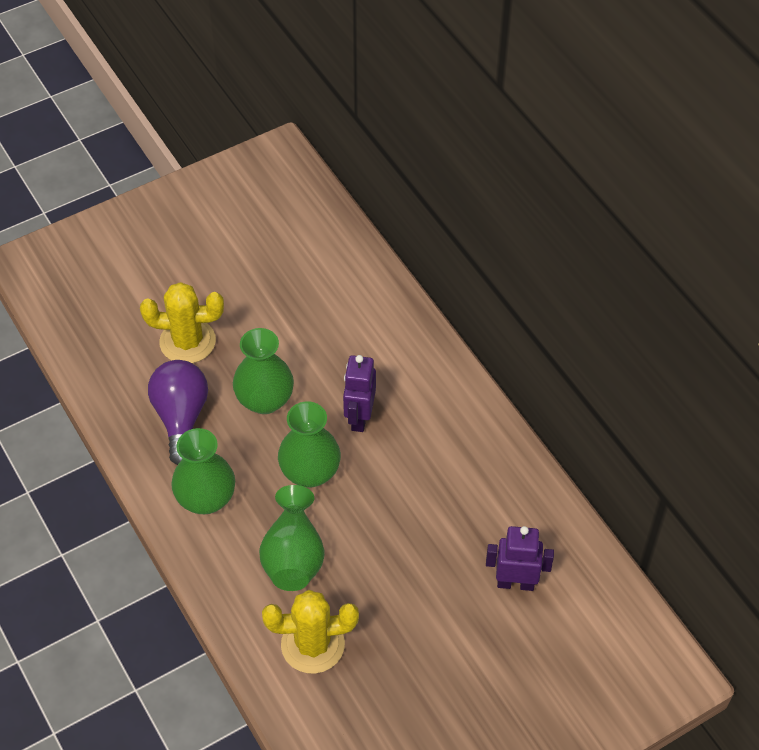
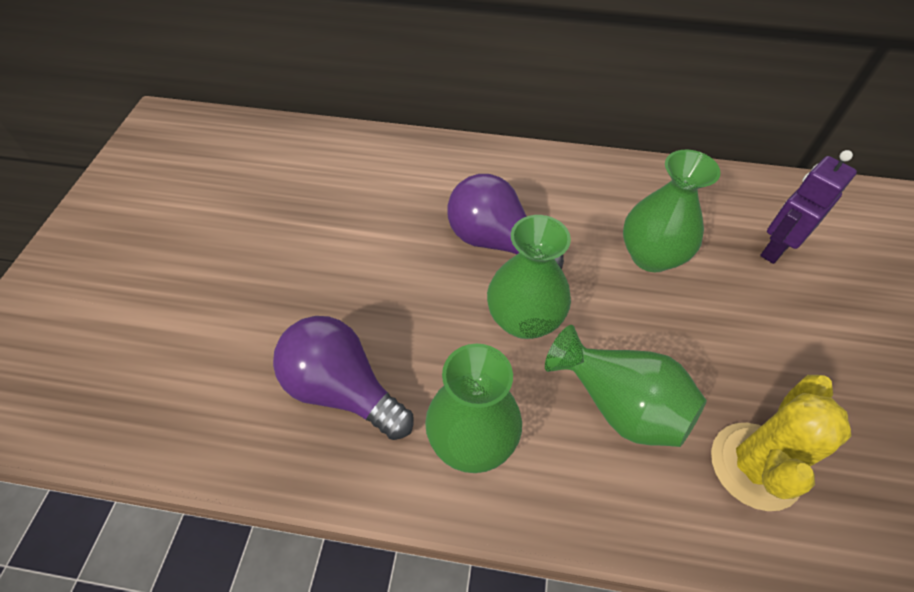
camera: 50 degrees left, 0 degrees up
yellow cactus [140,282,224,363] -> none
green vase [233,328,294,414] -> green vase moved to [623,149,721,272]
purple robot [343,355,376,432] -> purple light bulb [447,174,564,270]

